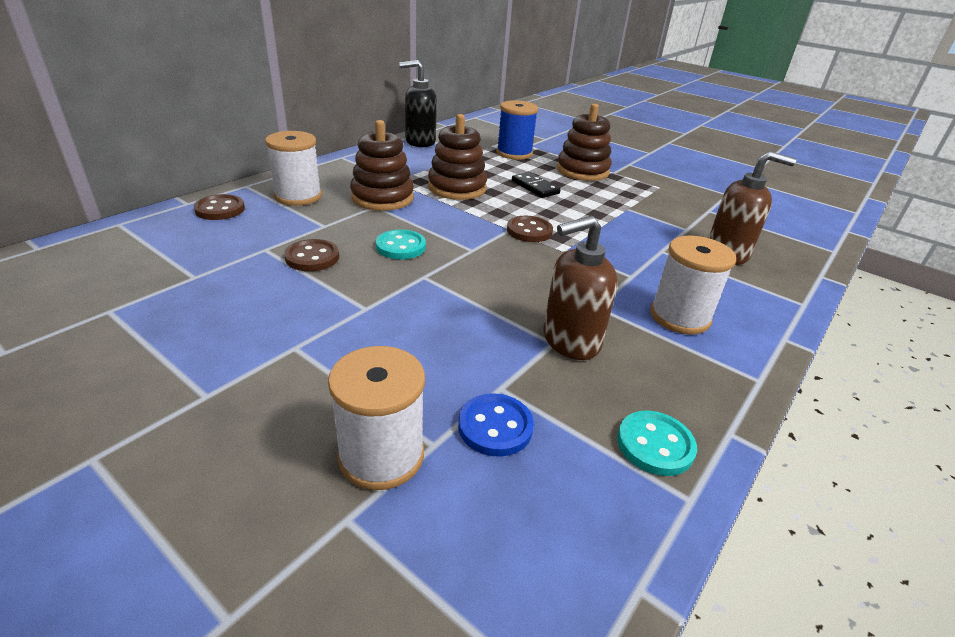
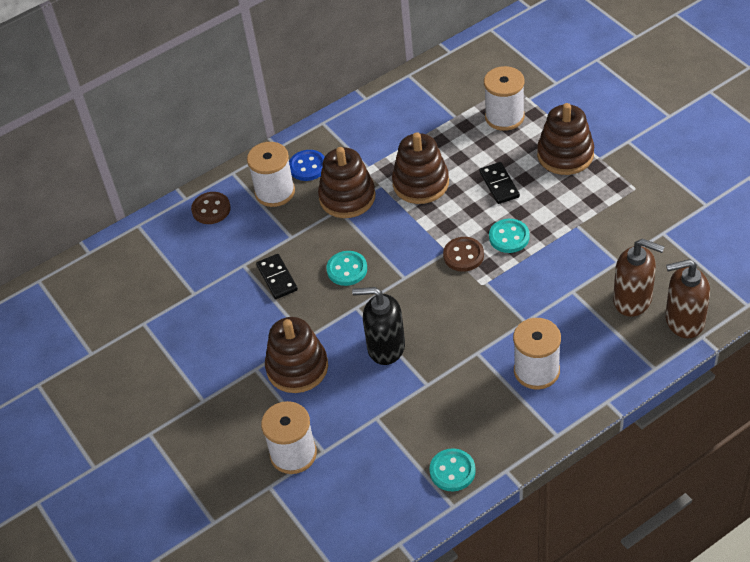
camera: 25 degrees right, 15 degrees up
brown button [284,239,339,271] -> black domino [256,254,298,299]
black soap dispenser [399,60,437,147] -> black soap dispenser moved to [352,287,405,365]
blue button [458,393,534,457] -> blue button moved to [289,150,325,181]
blue spool [497,100,538,160] -> white spool [484,66,525,131]
brown soap dispenser [544,216,618,360] -> brown soap dispenser moved to [665,259,710,338]
none -> brown stacking toy [265,317,328,393]
none -> turquoise button [489,219,530,253]

